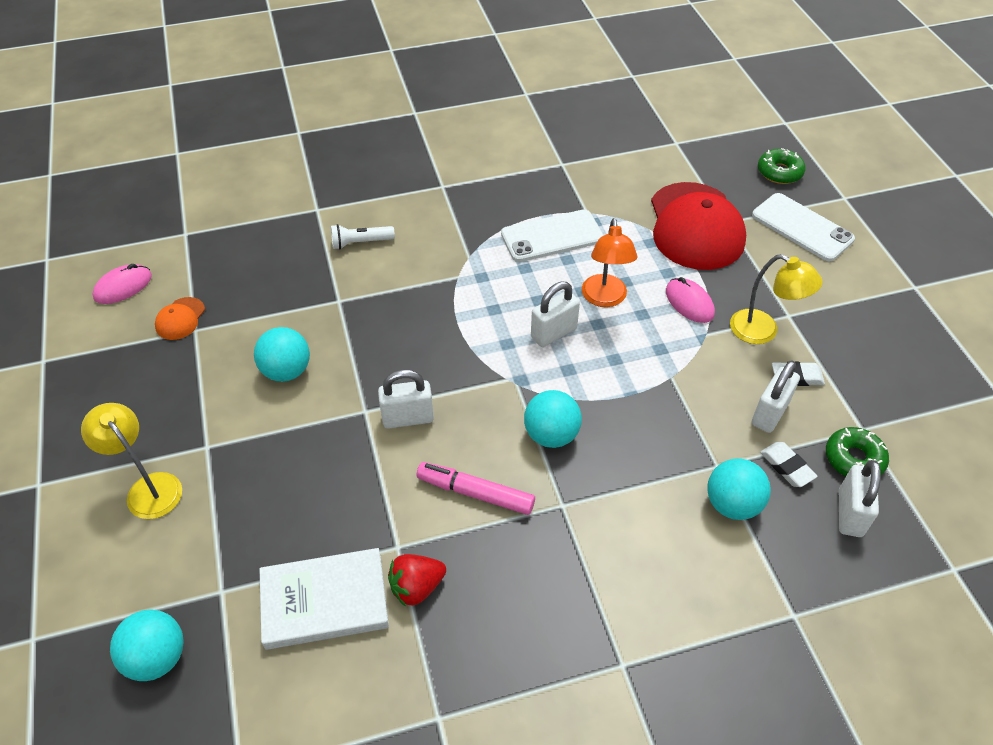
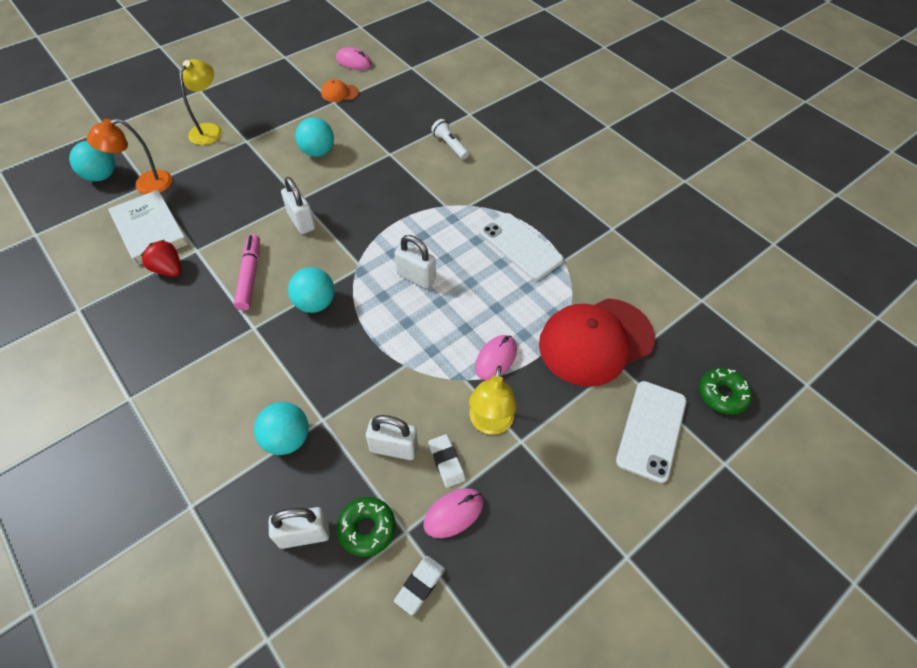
camera: 65 degrees right, 5 degrees up
orange lamp [582,218,637,307] -> orange lamp moved to [86,118,172,194]
white eraser [760,442,818,487] -> white eraser moved to [394,556,445,615]
none -> pink mouse [423,488,483,538]

